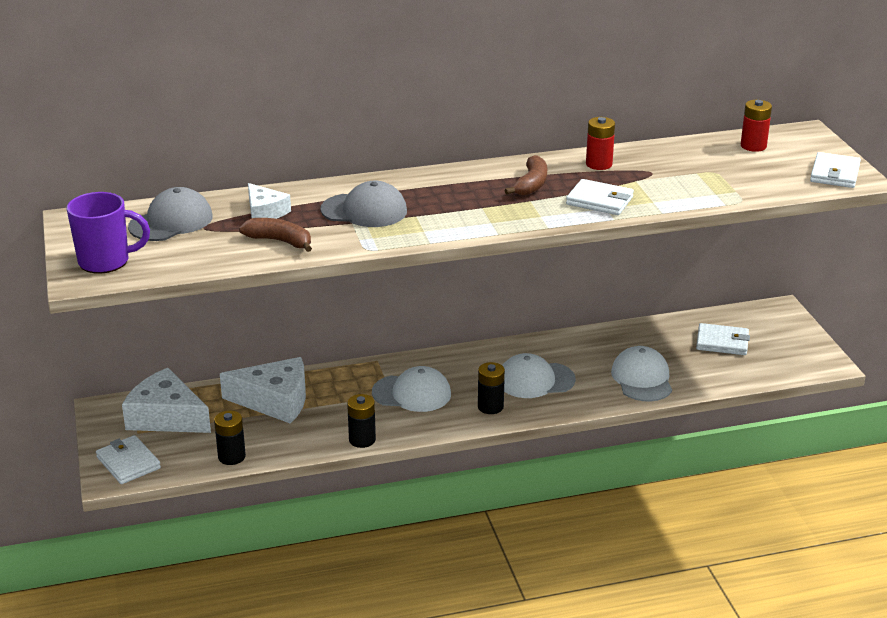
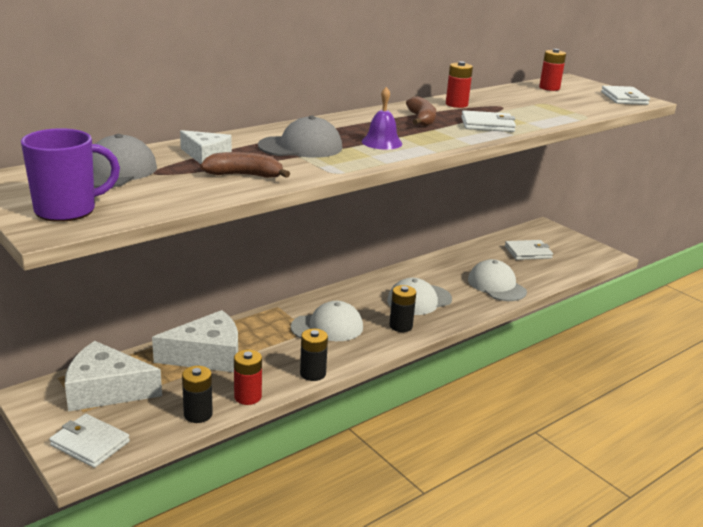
camera: 25 degrees left, 5 degrees down
none -> red battery [234,350,262,405]
none -> purple bell [362,87,402,150]

